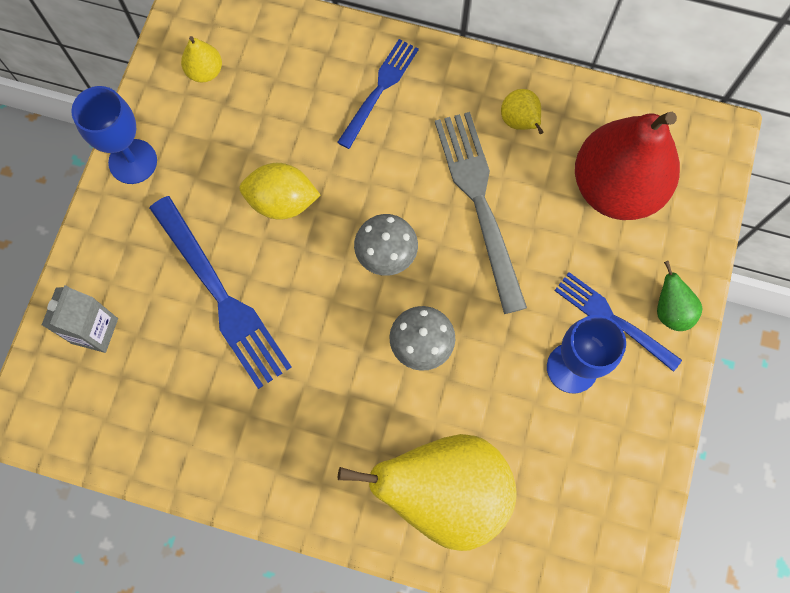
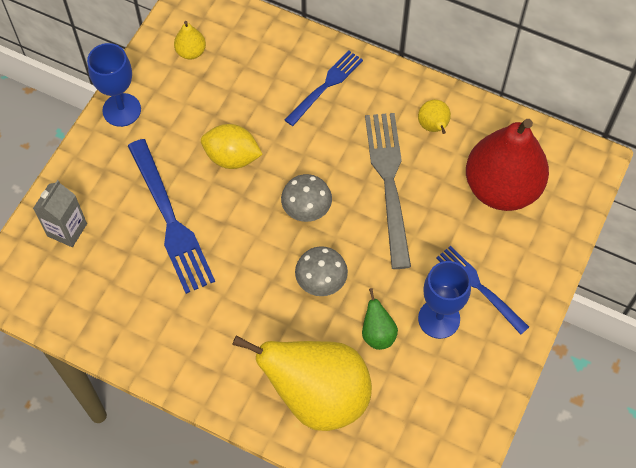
camera: 10 degrees right, 10 degrees down
green pear [657,261,702,331] -> green pear moved to [362,288,398,350]

